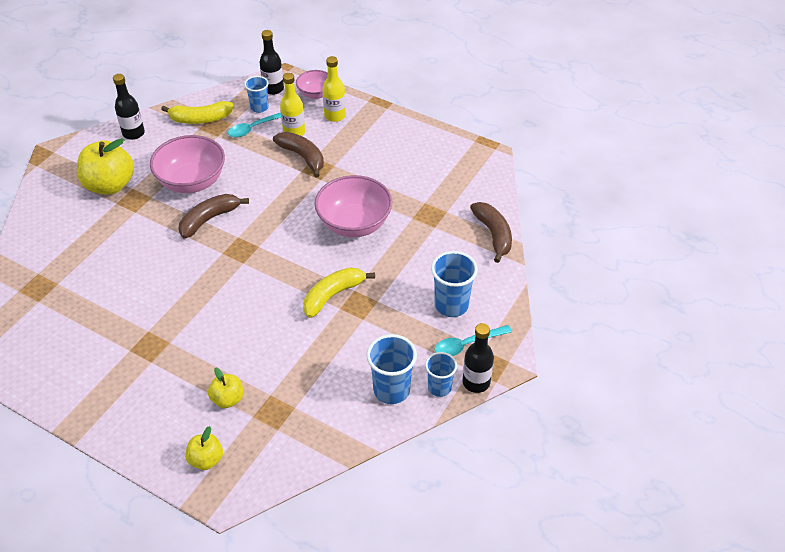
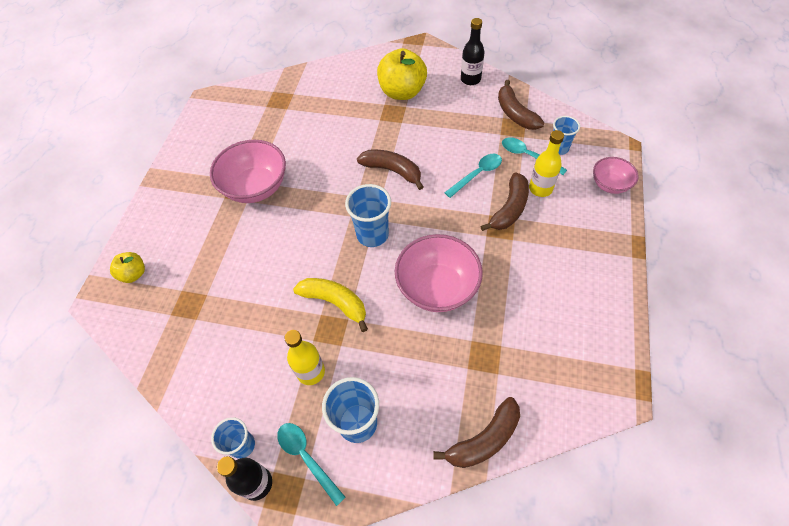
camera: 75 degrees right, 10 degrees up
pink bowl [150,135,225,193] -> pink bowl moved to [210,140,286,203]
yellow banana [161,101,234,124] -> brown banana [498,80,544,130]
yellow apple [208,367,243,408] -> none
black bottle [260,30,284,95] -> none
yellow bottle [322,56,346,122] -> yellow bottle moved to [284,330,325,385]
blue cup [366,334,417,404] -> blue cup moved to [345,184,391,247]
none -> turquoise spoon [444,154,502,198]

